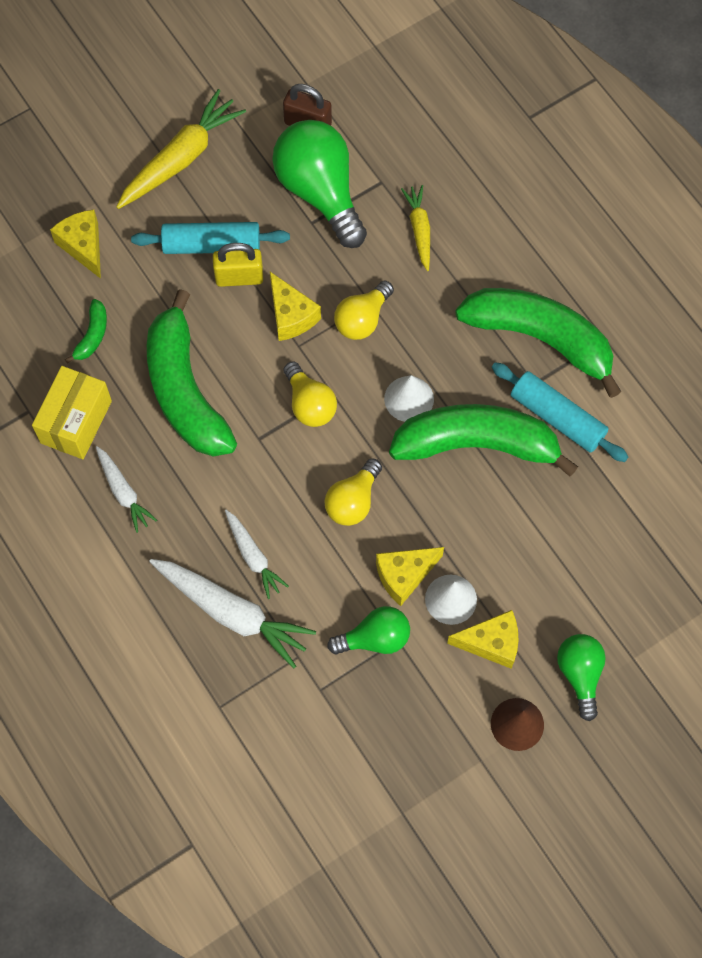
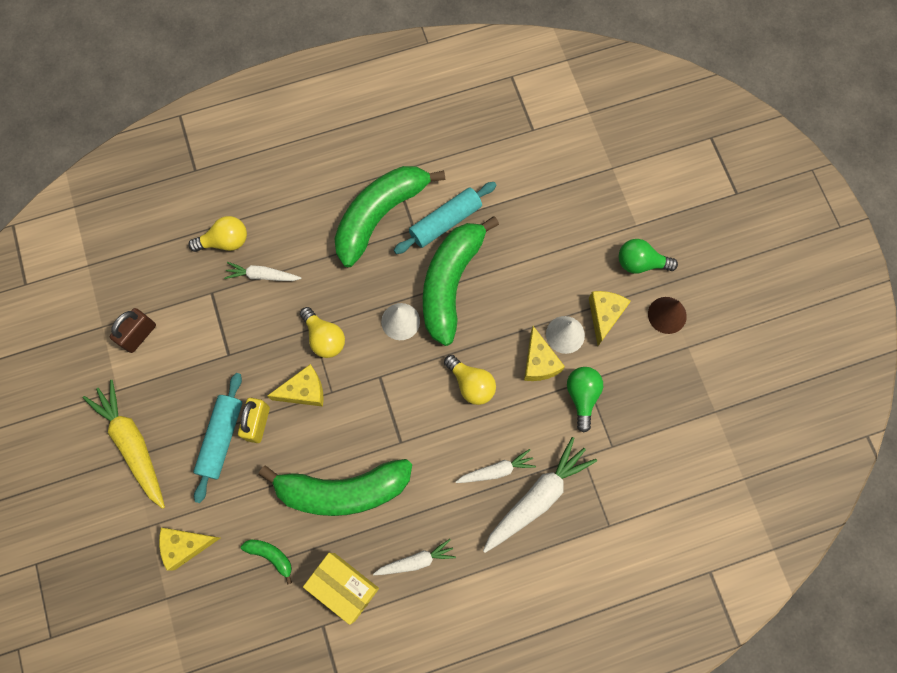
camera: 75 degrees left, 5 degrees up
green light bulb [272,120,367,248] -> none
yellow light bulb [284,361,337,427] -> yellow light bulb moved to [188,216,247,252]
yellow carrot [401,185,430,271] -> white carrot [224,262,302,281]

